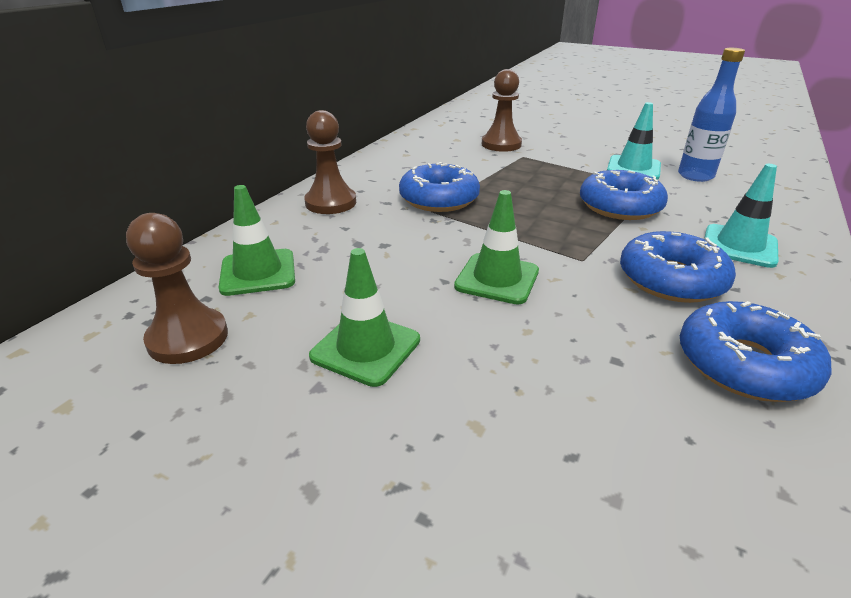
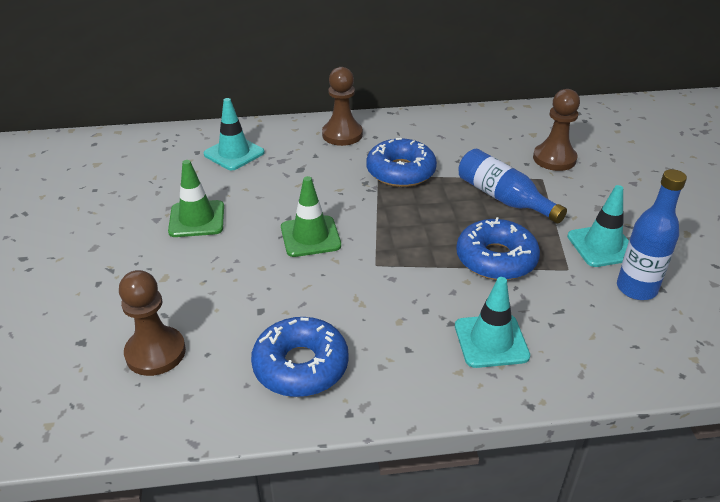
camera: 55 degrees right, 5 degrees up
brown pawn [126,213,228,364] -> brown pawn moved to [119,270,186,376]
green traffic cone [218,185,295,296] -> turquoise traffic cone [203,98,265,170]
blue donut [620,231,736,303] -> none
none -> blue bottle [458,149,567,224]

